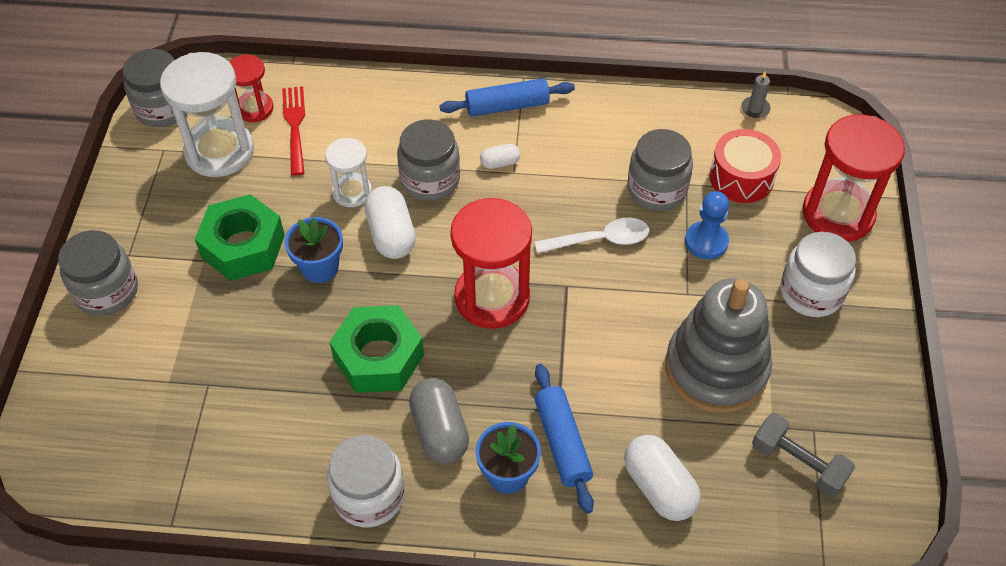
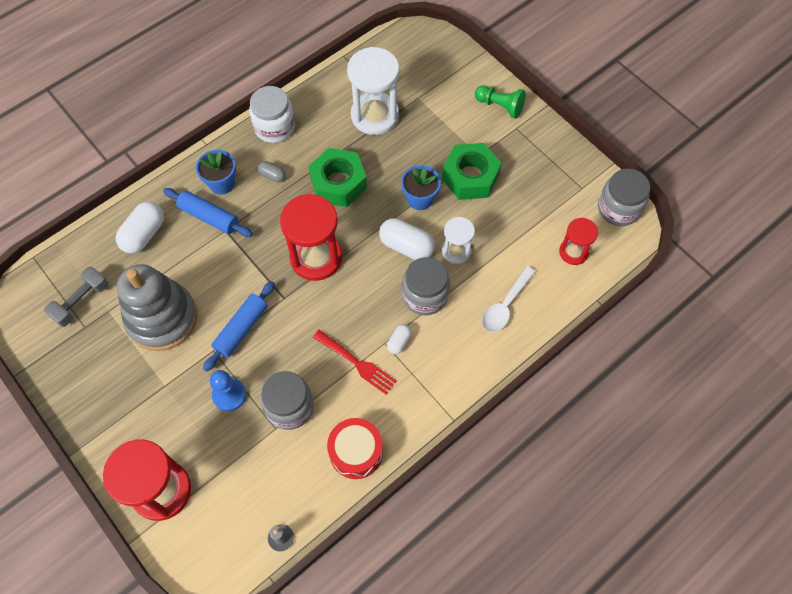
camera: 135 degrees right, 10 degrees up
grey jar [58,230,138,316] -> green pawn [475,85,526,119]
white hourglass [160,52,254,177] -> white hourglass moved to [347,47,399,135]
red fork [282,86,305,176] -> red fork moved to [313,330,397,395]
grey capsule [409,378,469,464] -> grey capsule [258,161,286,182], size x0.53
blue rolling pin [439,78,575,117] -> blue rolling pin moved to [203,281,275,372]
white spoon [535,218,649,254] -> white spoon moved to [482,266,535,332]
white capsule [624,435,701,521] -> white capsule turned 75 degrees counterclockwise [115,201,164,254]
red drum [709,129,781,203] -> red drum moved to [327,418,383,479]
grey dumbbell [752,413,855,497] -> grey dumbbell turned 45 degrees counterclockwise [44,267,108,327]
white jar [780,232,856,317] -> none

